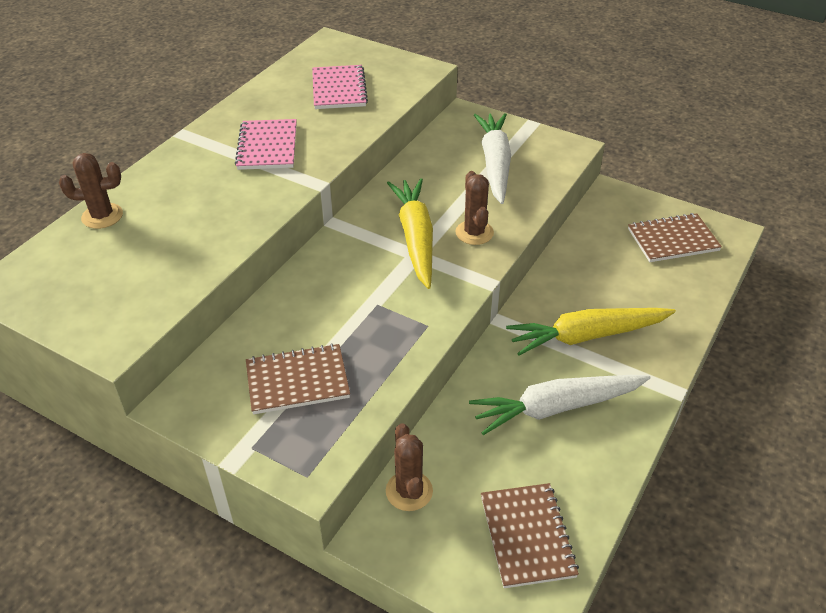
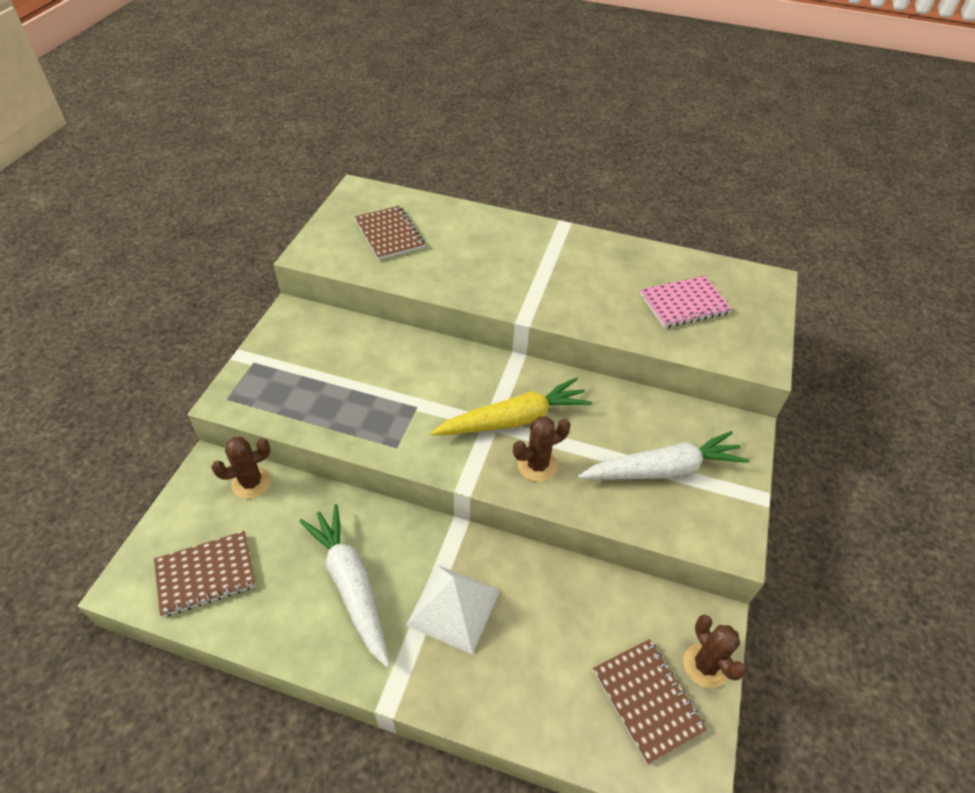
camera: 75 degrees right, 5 degrees up
brown cactus [59,153,123,229] -> brown cactus moved to [683,614,747,688]
pink notebook [235,119,297,170] -> none
brown notebook [246,343,350,414] -> brown notebook moved to [355,206,425,260]
yellow carrot [506,308,676,356] -> white pyramid [406,565,500,654]

